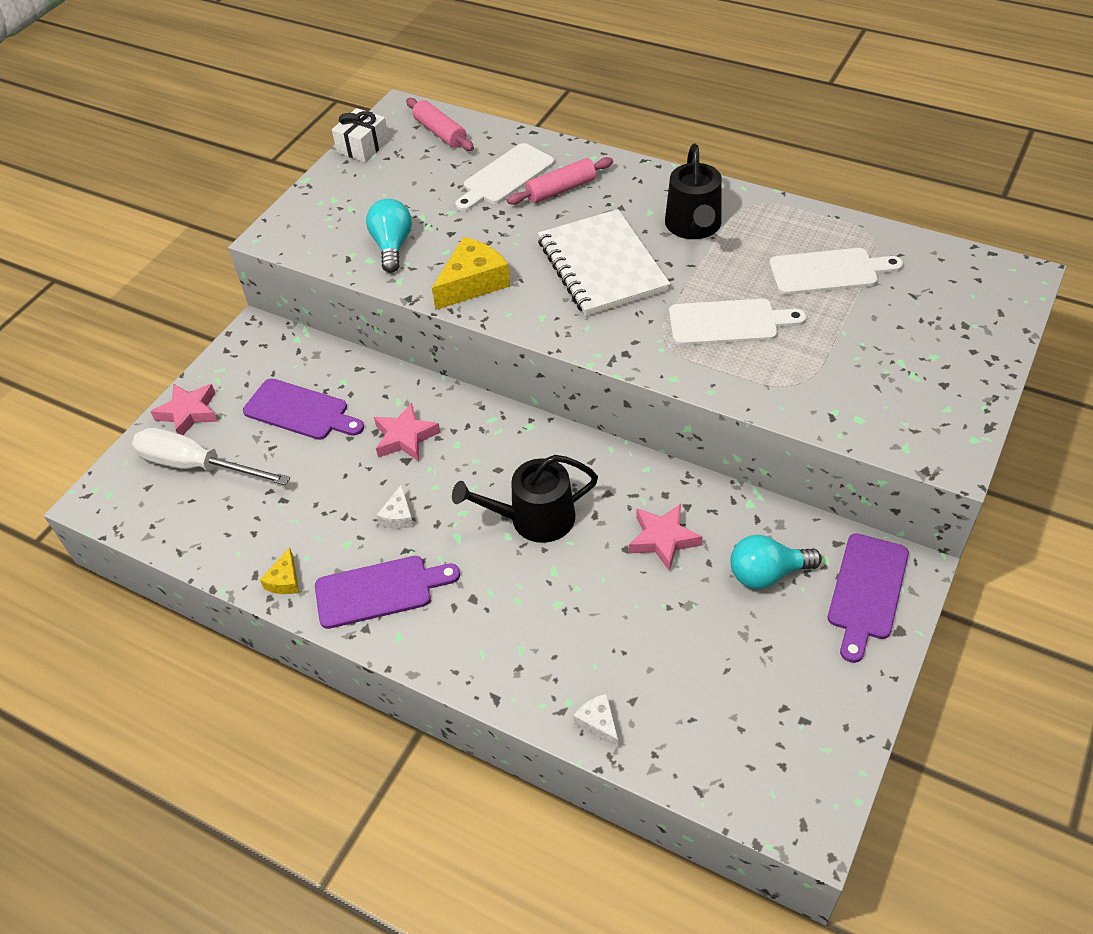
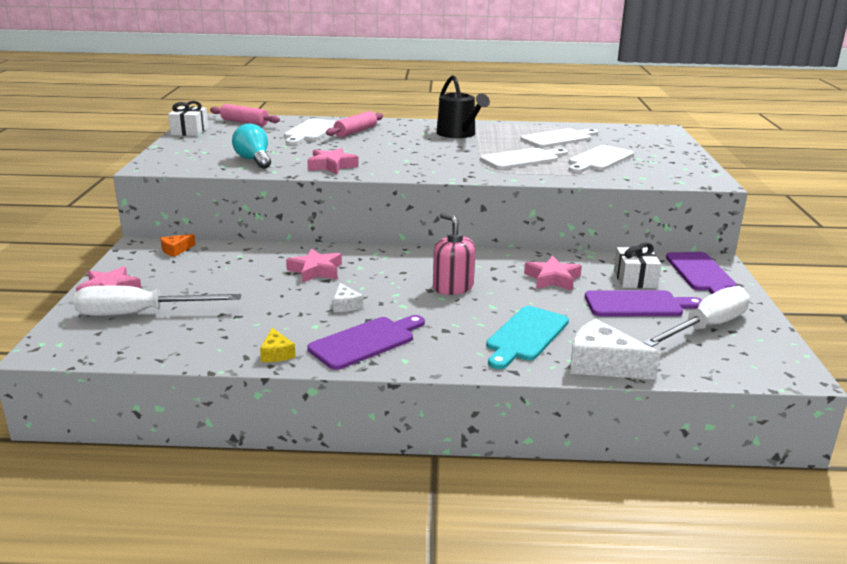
camera: 30 degrees left, 25 degrees down
purple cutting board [243,378,364,440] -> purple cutting board moved to [585,290,702,316]
yellow cheese [432,237,510,310] -> pink star [307,148,359,174]
black watering can [452,455,598,543] -> pink soap dispenser [433,213,475,295]
white notebook [538,209,670,316] -> none
white cheese [574,694,618,748] -> white cheese [570,319,661,380], size x1.94
turquoise light bulb [730,535,822,589] -> white gift [614,242,661,288]
none -> orange cheese [160,234,196,257]
none -> turquoise cutting board [486,306,569,369]
none -> white cutting board [569,145,634,173]
none -> white screwdriver [643,286,750,347]

